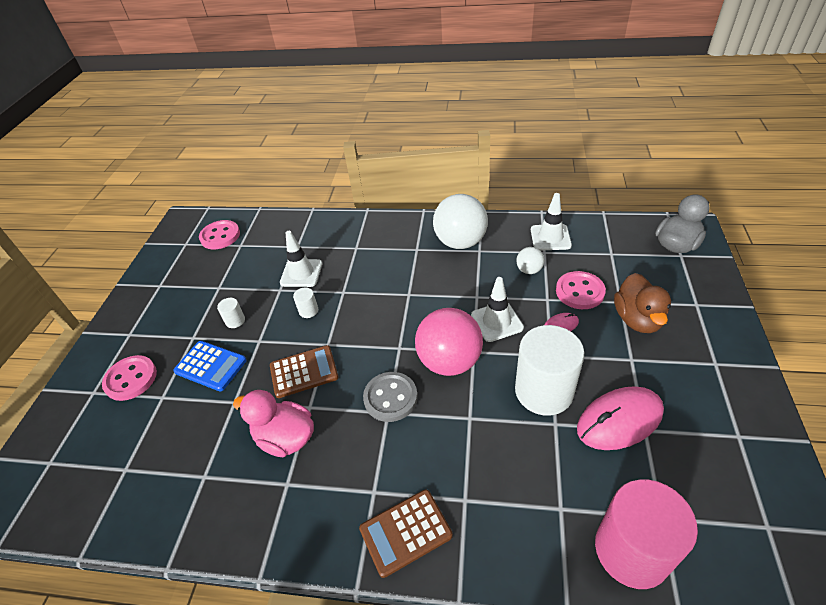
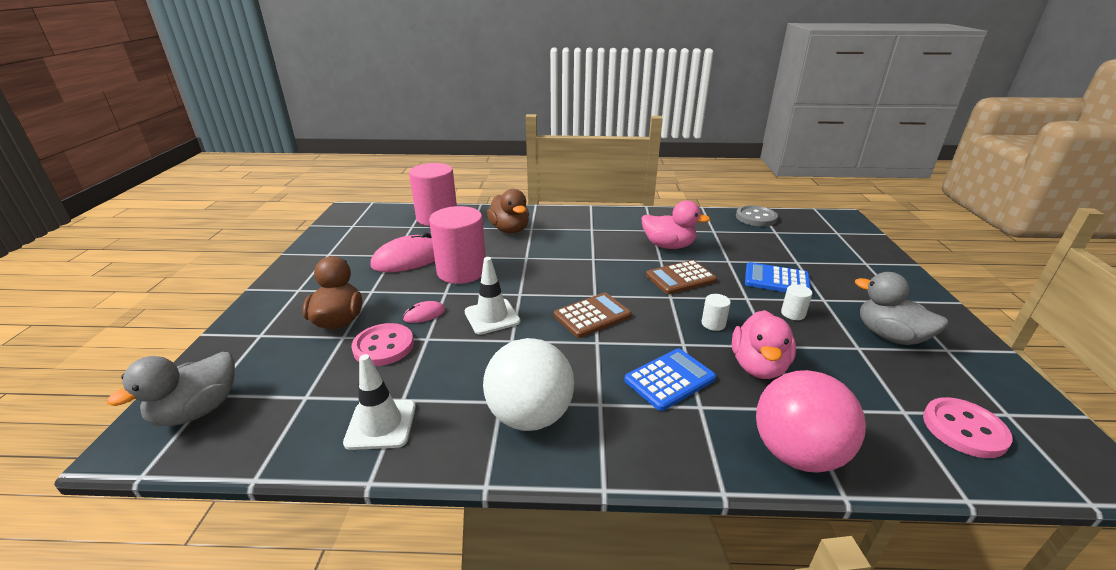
camera: 170 degrees right, 15 degrees down
pink button [102,355,157,401] -> none
white traffic cone [280,231,322,287] -> pink duck [732,310,796,379]
brown calculator [359,489,453,578] -> brown calculator moved to [554,293,632,338]
grey button [363,372,418,422] -> grey button moved to [736,205,778,227]
pink ball [415,308,483,376] -> pink ball moved to [756,370,866,473]
white cylinder [515,325,584,415] -> pink cylinder [429,206,486,284]
white ball [516,247,544,274] -> none
none -> brown duck [487,189,529,233]
none -> blue calculator [624,348,716,411]
none -> grey duck [855,272,949,345]

